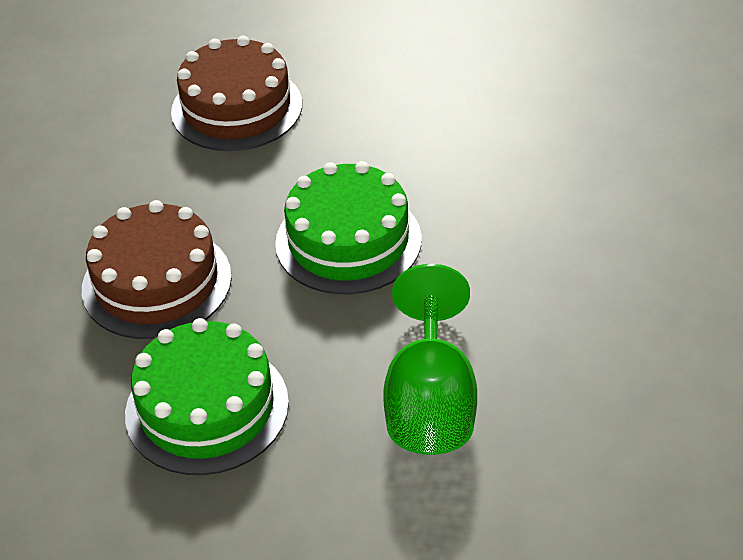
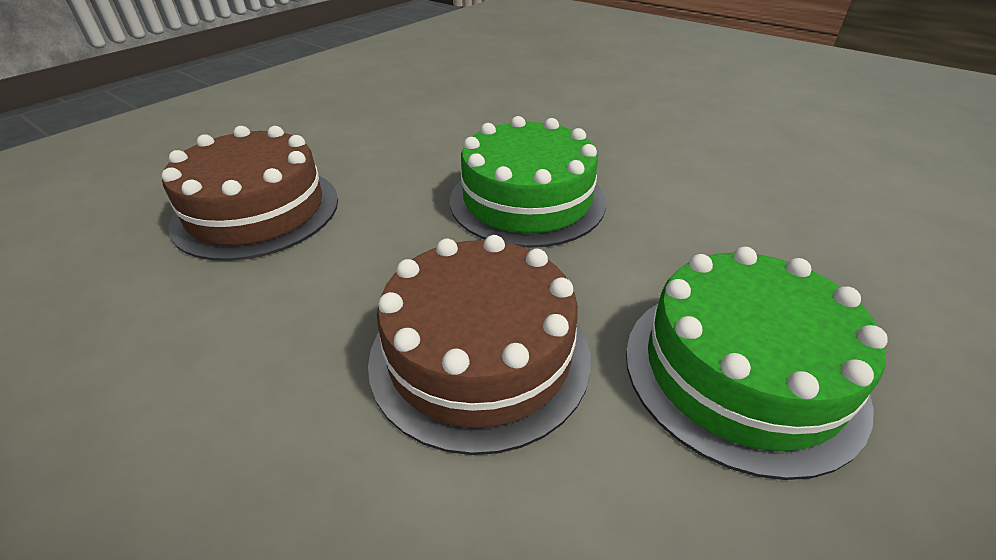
camera: 65 degrees left, 5 degrees down
green goblet [383,264,477,455] -> none

